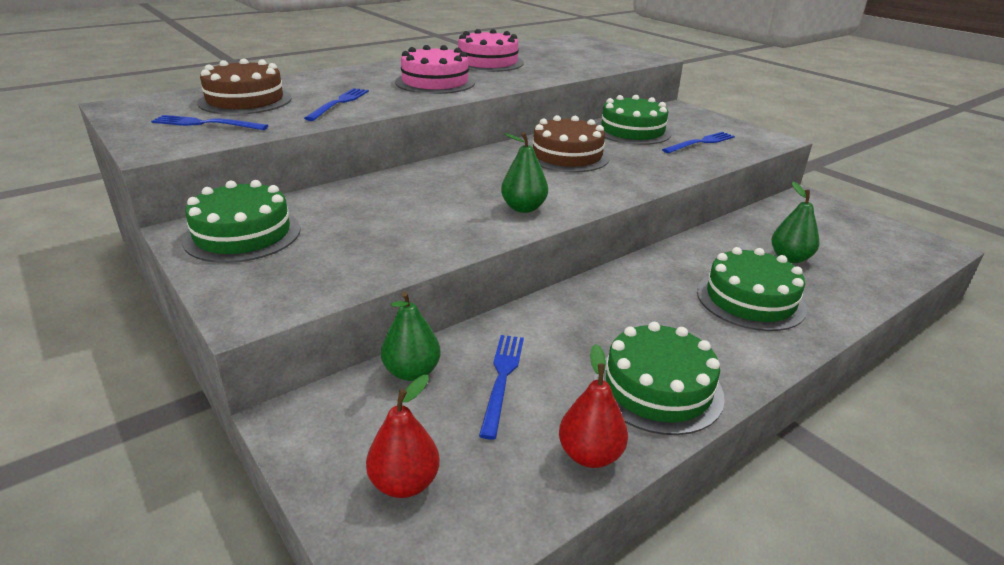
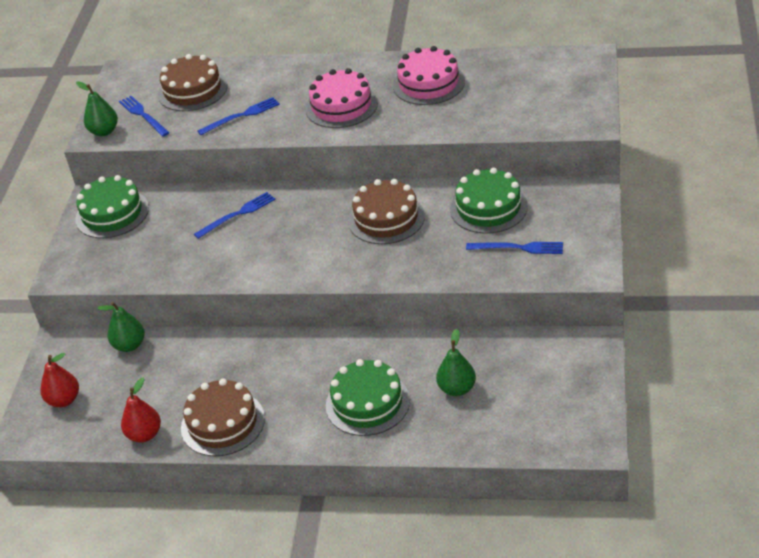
camera: 50 degrees right, 10 degrees up
blue fork [479,335,524,440] -> blue fork moved to [194,192,275,239]
green pear [501,132,548,213] -> green pear moved to [76,81,118,136]
green cake [594,322,725,435] -> brown cake [181,378,265,456]

